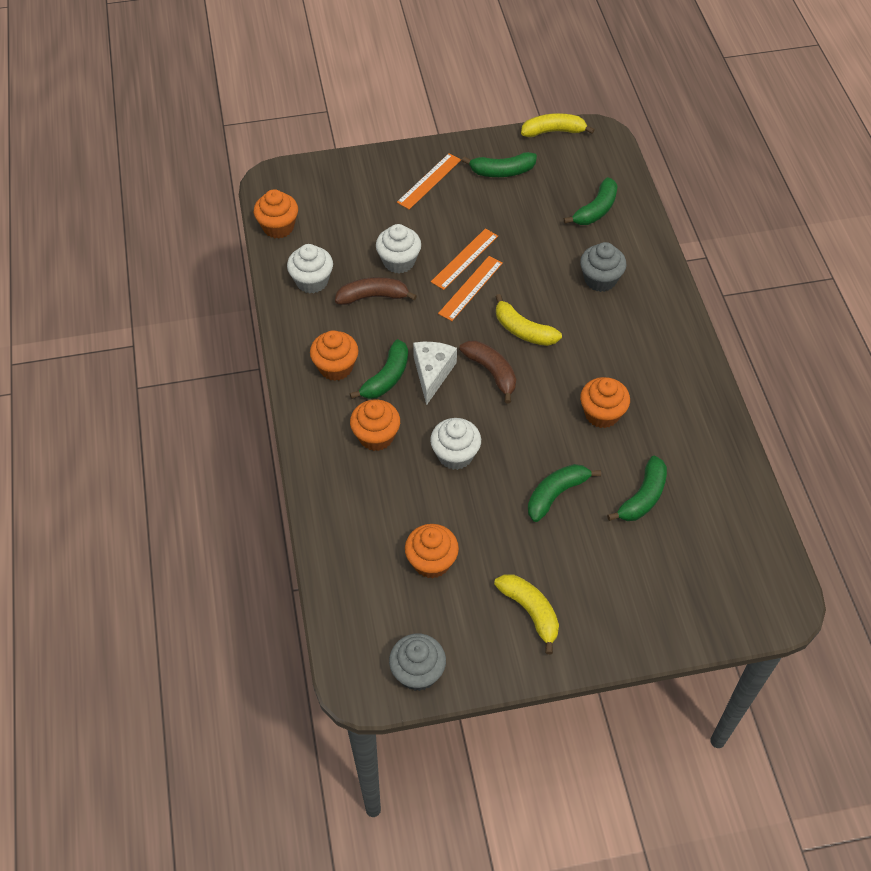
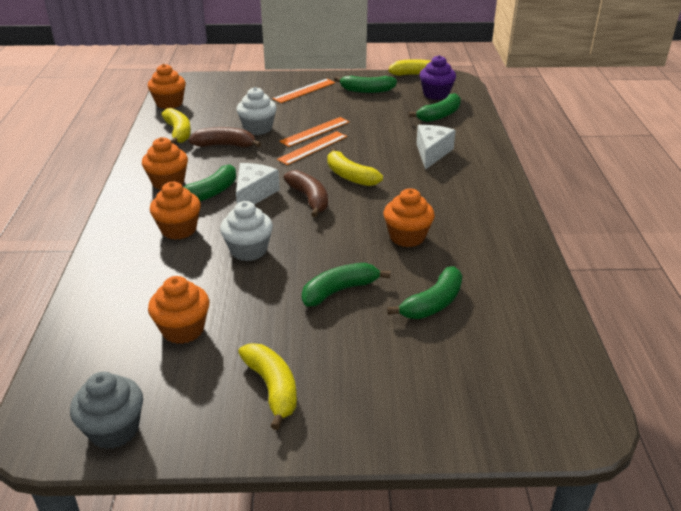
camera: 10 degrees right, 20 degrees down
white cupcake [287,244,333,294] -> yellow banana [161,108,191,144]
grey cupcake [580,242,627,292] -> white cheese [416,125,456,170]
none -> purple cupcake [419,55,456,100]

